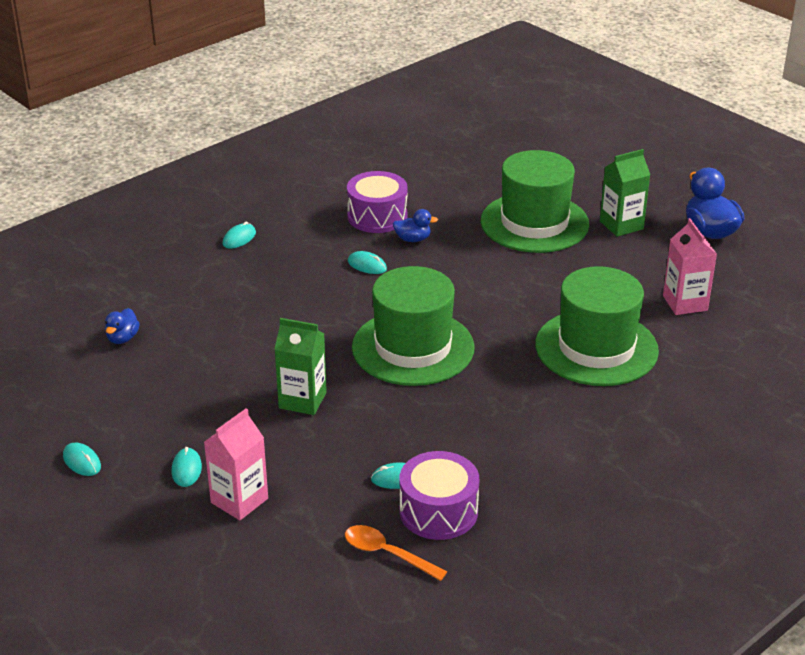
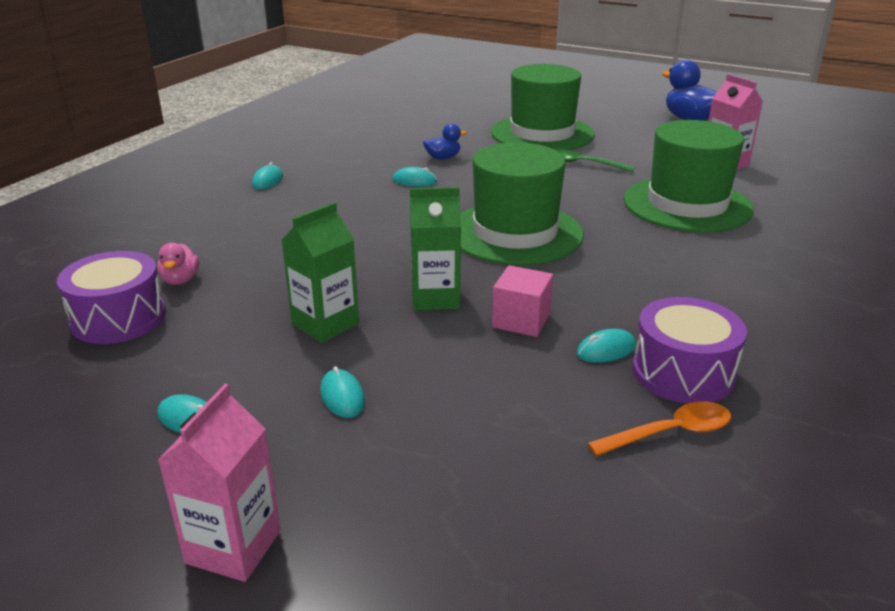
camera: 20 degrees left, 5 degrees down
blue duck [105,308,140,344] -> pink duck [157,243,199,285]
pink carton [204,408,268,520] -> pink carton moved to [157,384,281,582]
orange spoon [345,525,447,581] -> orange spoon turned 150 degrees clockwise [587,401,731,456]
purple drum [347,171,408,233] -> purple drum moved to [57,251,166,344]
green carton [600,149,650,237] -> green carton moved to [281,202,359,343]
none -> pink cube [492,265,553,337]
none -> green spoon [556,149,635,172]

